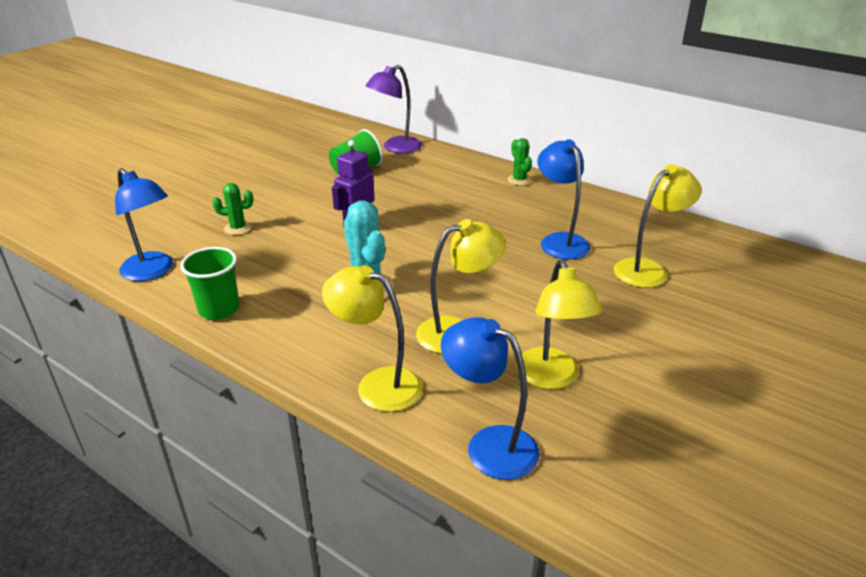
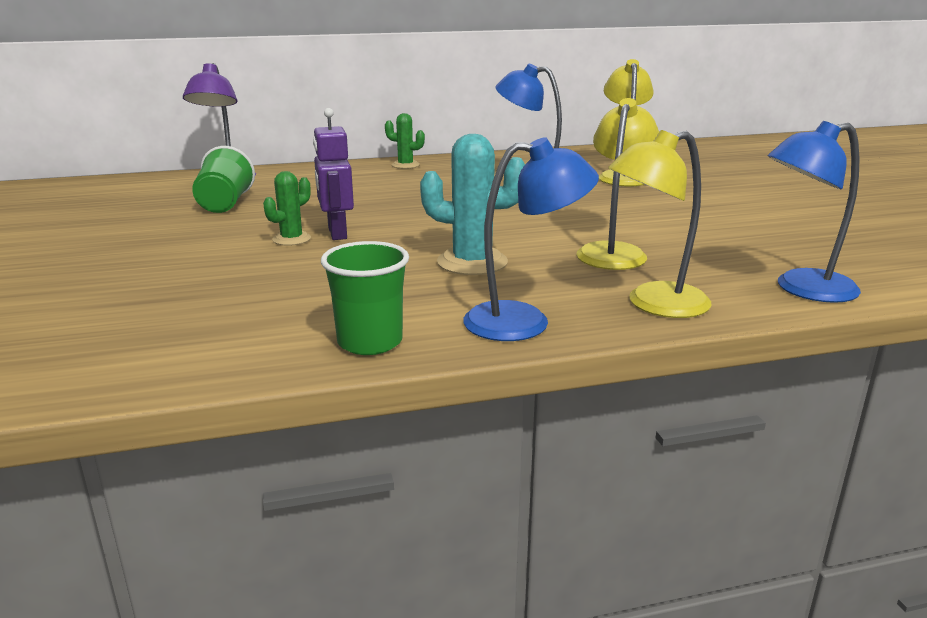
camera: 50 degrees left, 10 degrees down
blue lamp [115,168,173,281] -> blue lamp moved to [463,137,599,341]
green cactus [212,183,253,235] -> green cactus moved to [263,171,311,246]
yellow lamp [516,259,602,389] -> none

